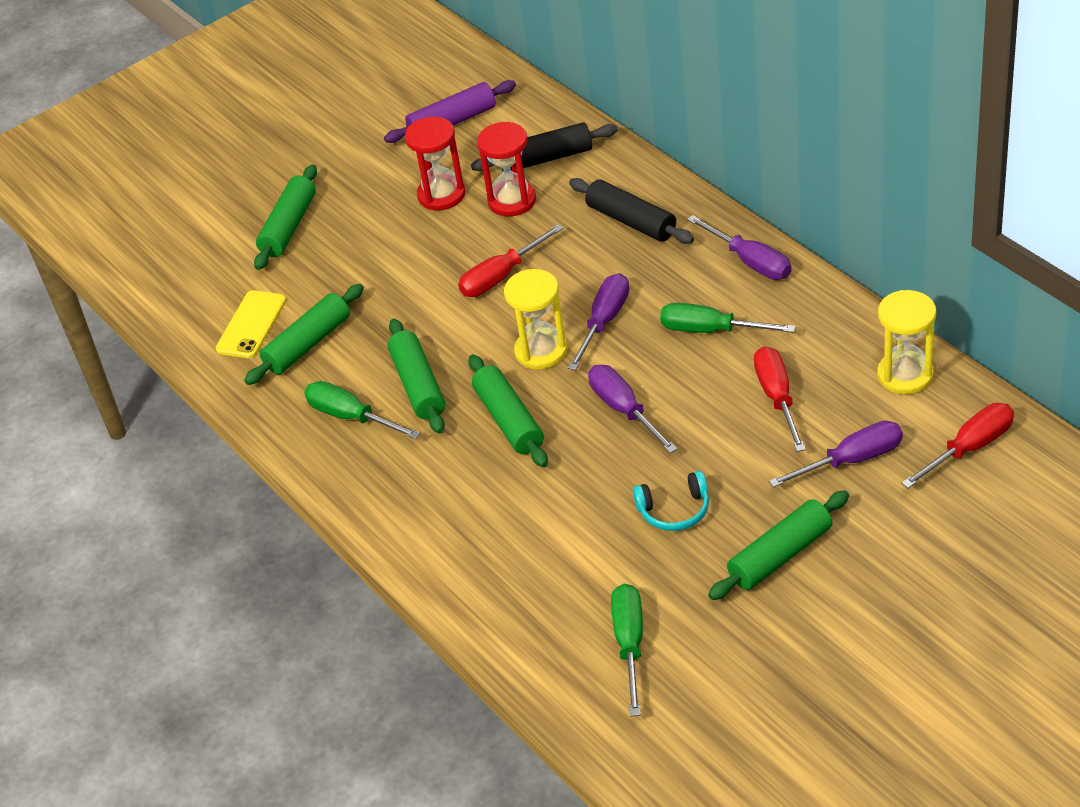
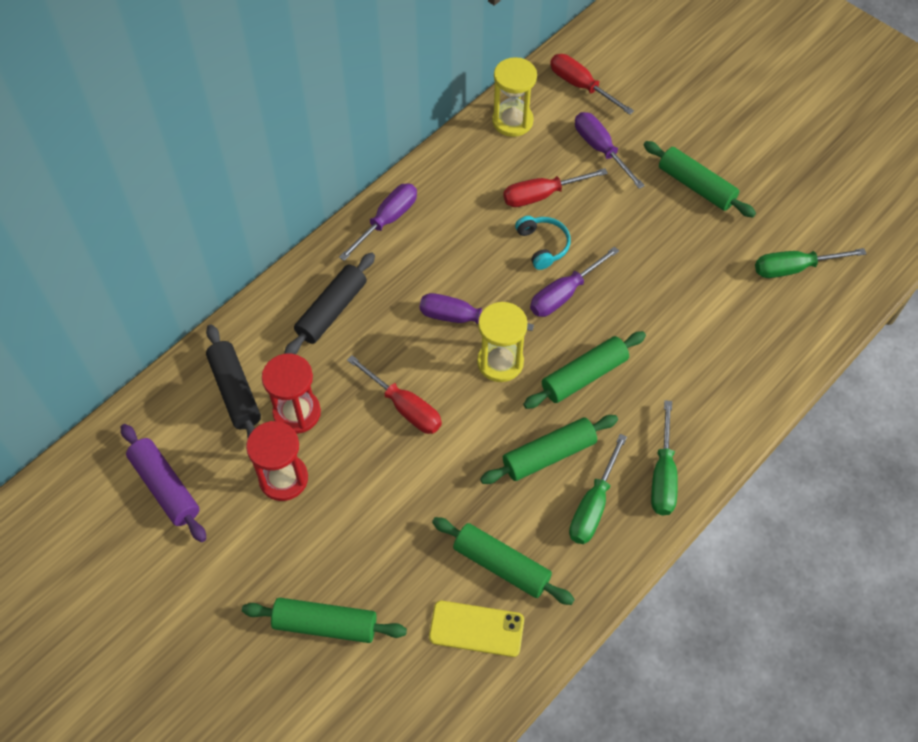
camera: 105 degrees left, 15 degrees up
turquoise headphones [633,471,709,531] -> turquoise headphones moved to [515,216,571,270]
green screwdriver [660,303,796,333] -> green screwdriver moved to [651,400,678,515]

